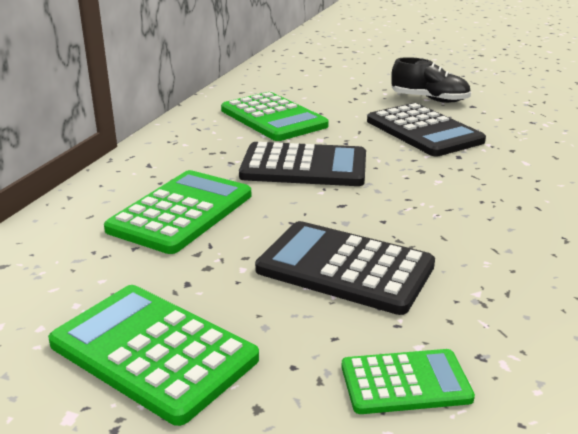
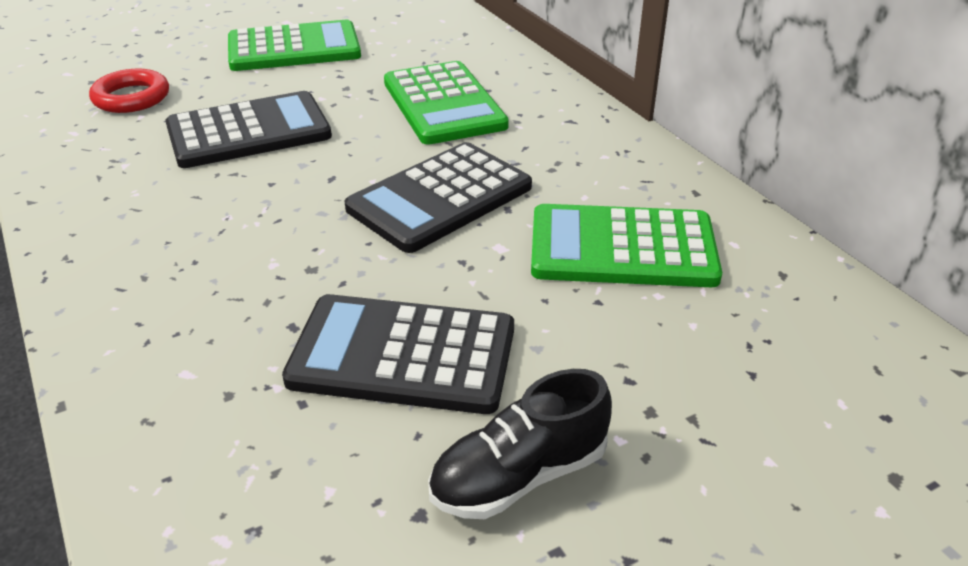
camera: 130 degrees right, 10 degrees up
green calculator [341,349,475,414] -> red ring [89,69,169,113]

